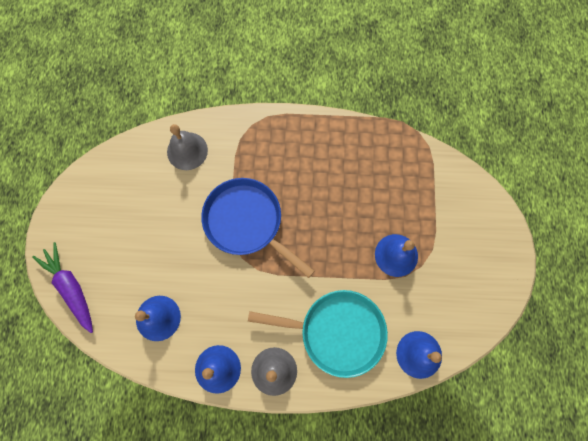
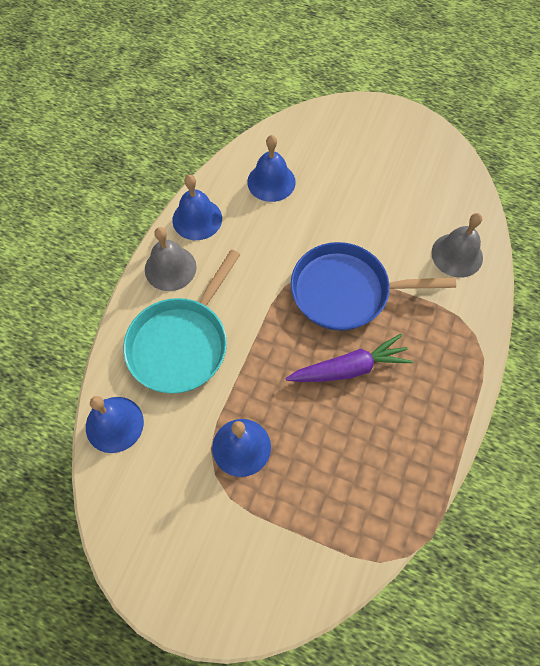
camera: 110 degrees right, 10 degrees down
purple carrot [32,242,93,333] -> purple carrot moved to [286,334,413,382]
blue pan [201,178,314,278] -> blue pan turned 150 degrees counterclockwise [291,242,456,331]

